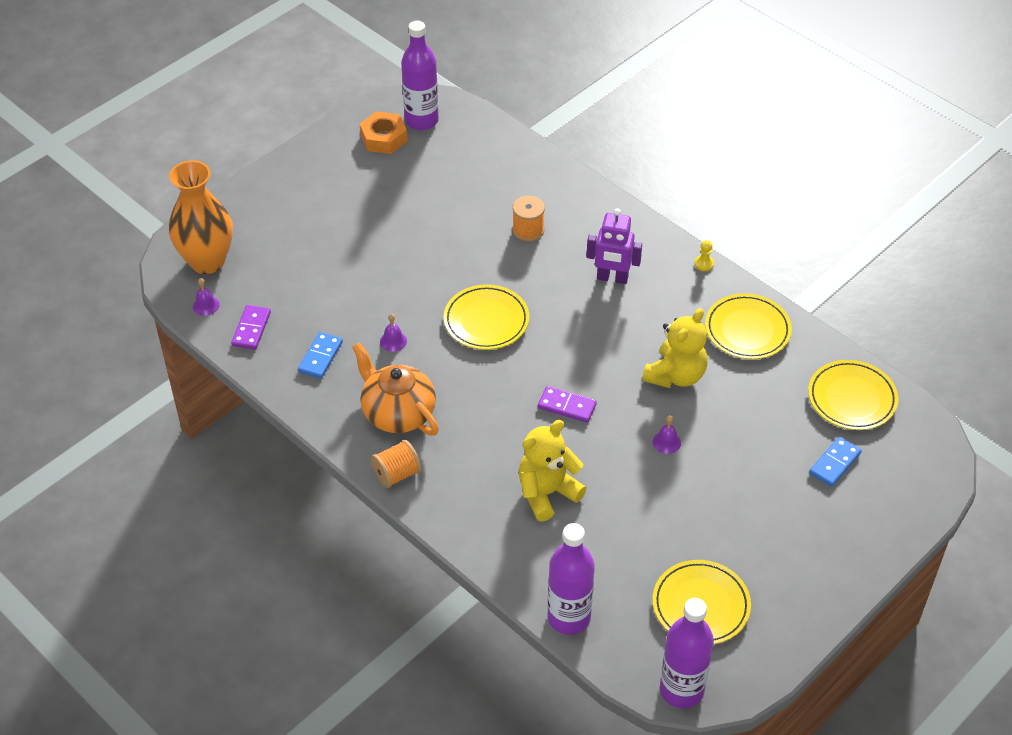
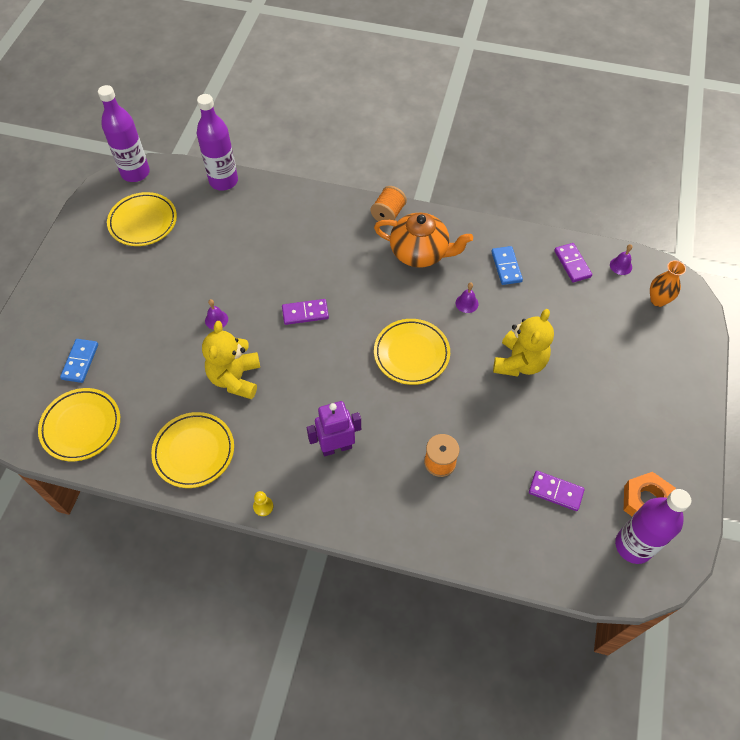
camera: 150 degrees right, 10 degrees up
orange vase [169,160,233,274] -> orange vase [650,260,686,307], size x0.51
yellow teddy bear [518,420,587,522] -> yellow teddy bear moved to [493,309,554,376]
none -> purple domino [529,471,585,511]

